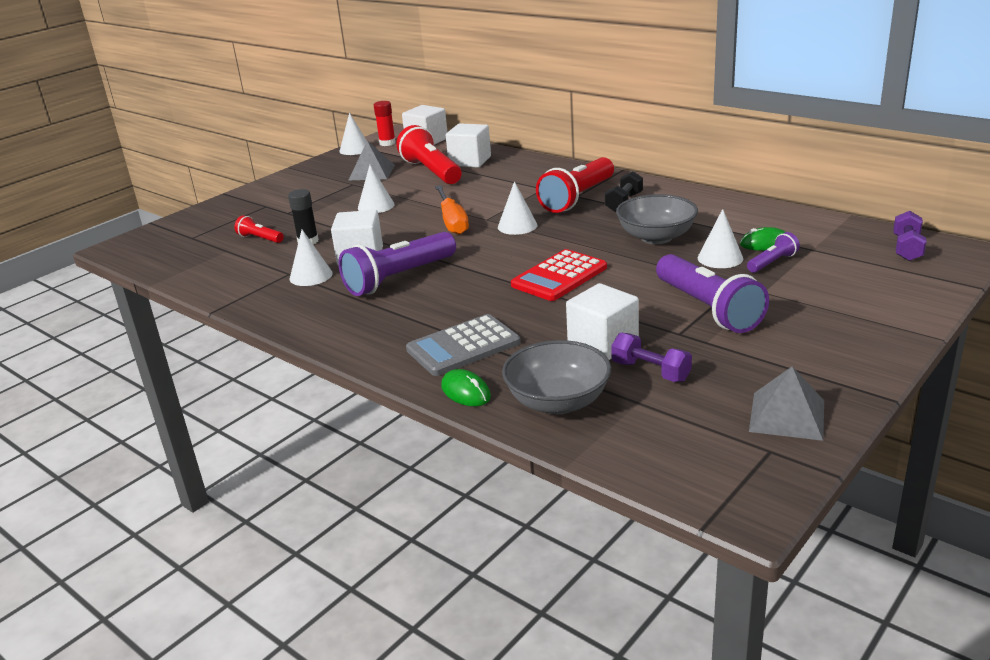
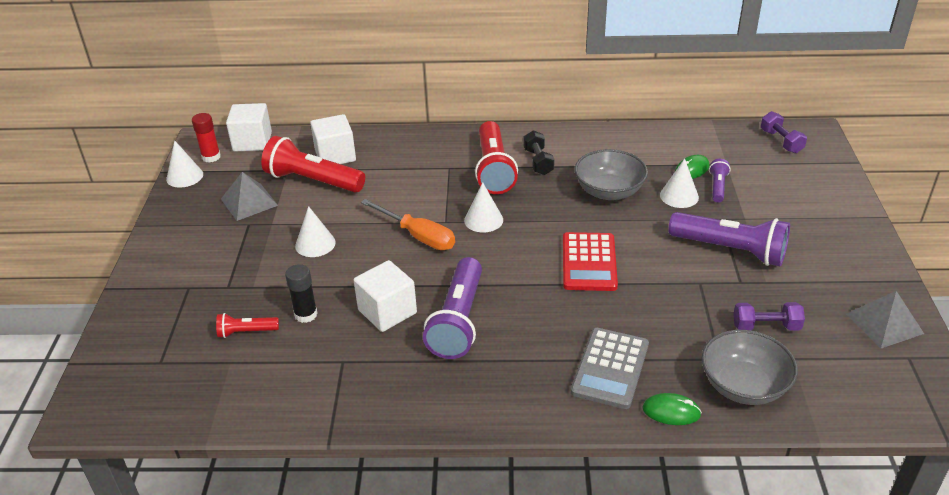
camera: 40 degrees left, 10 degrees up
white cone [290,230,333,286] -> none
white cube [566,283,639,360] -> none

